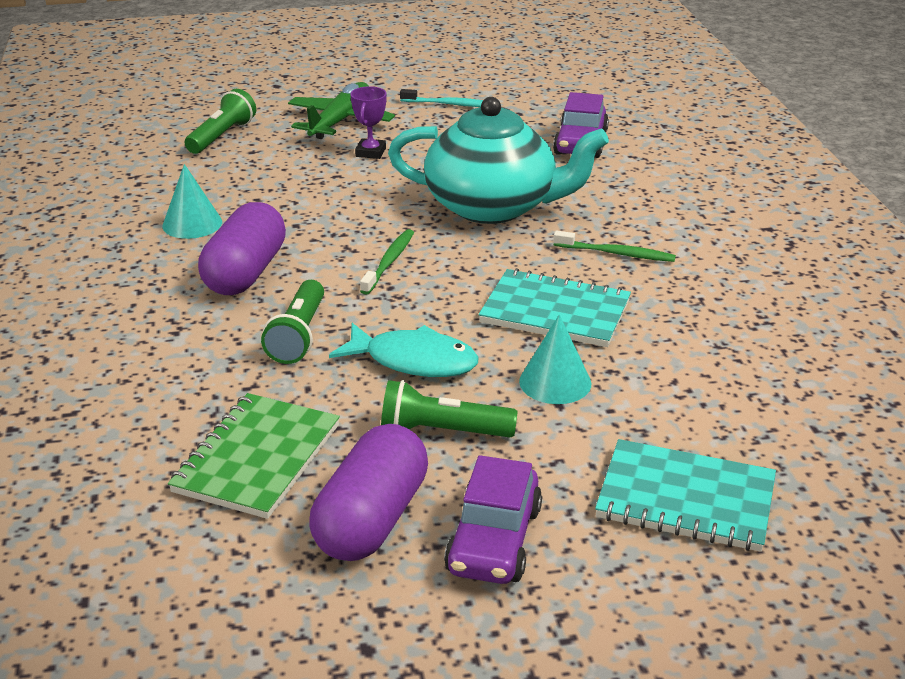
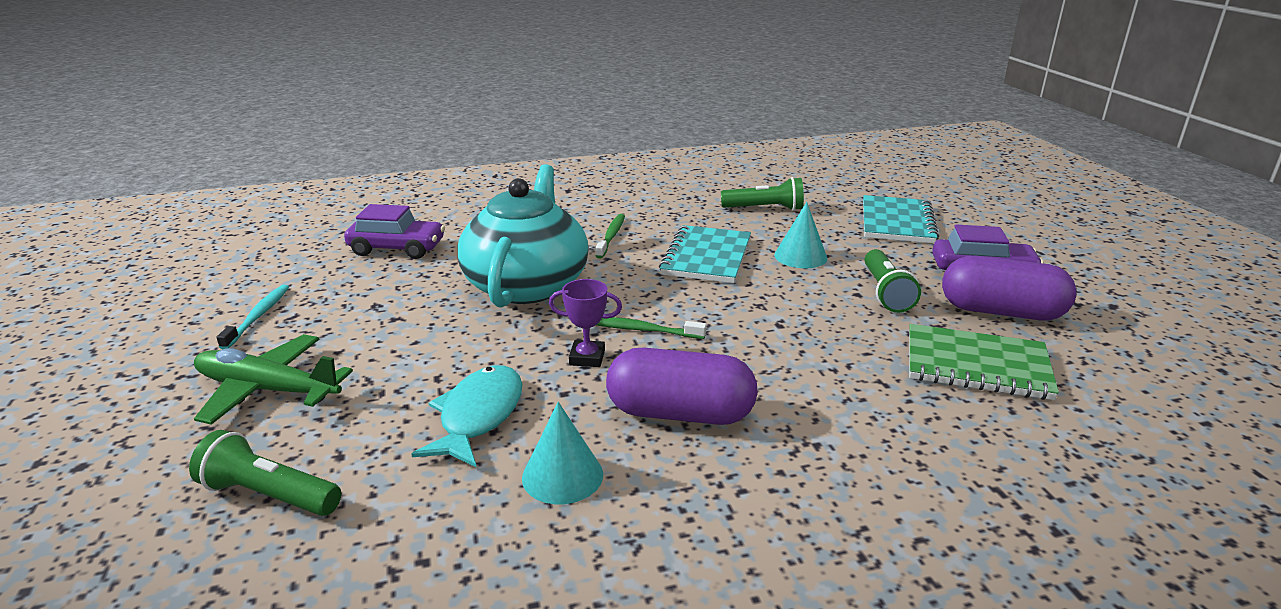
camera: 95 degrees left, 5 degrees down
green flashlight [261,280,324,364] -> green flashlight moved to [721,177,804,211]
turquoise fish [329,323,479,377] -> turquoise fish moved to [412,365,522,468]
purple trophy [350,86,387,159] -> purple trophy moved to [549,279,622,367]

